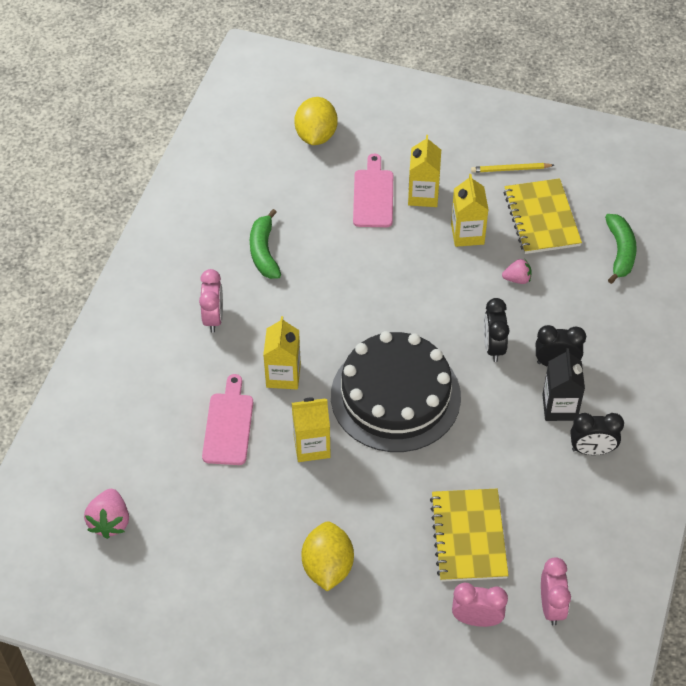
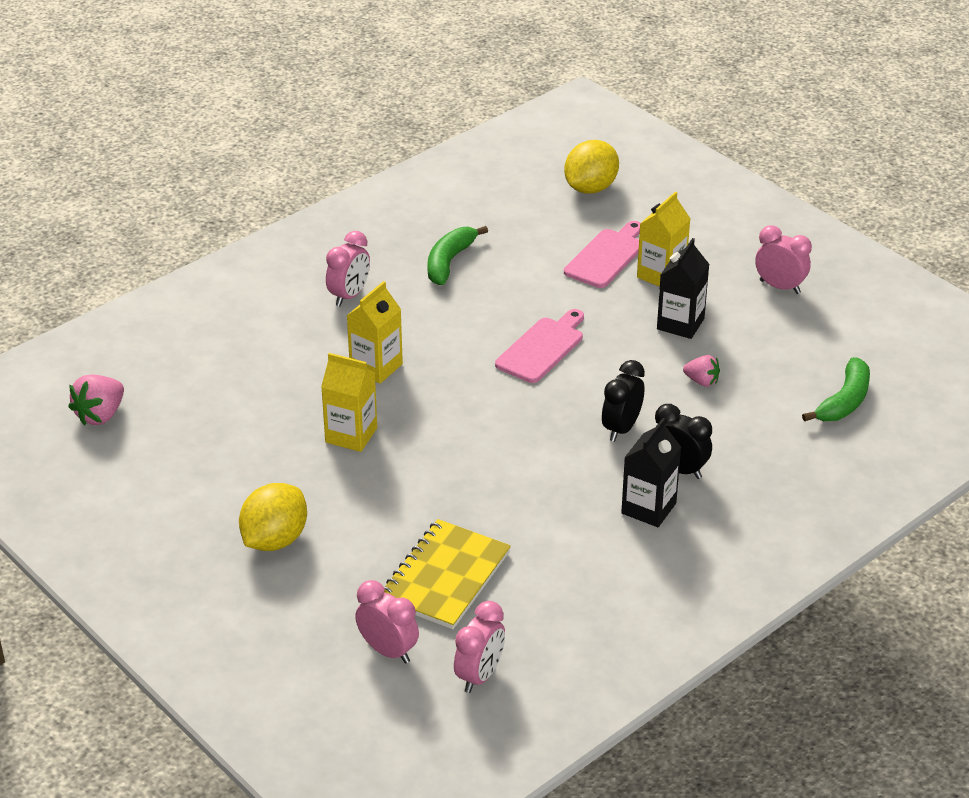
camera: 30 degrees right, 15 degrees down
pink cutting board [202,374,253,465] -> pink cutting board moved to [495,309,584,383]
black cake [331,331,461,452] -> none
yellow carton [451,174,489,247] -> black carton [657,238,710,339]
yellow pencil [471,163,554,173] -> pink clock [755,225,812,294]
yellow notebook [504,178,582,254] -> none
black clock [571,413,624,455] -> none

